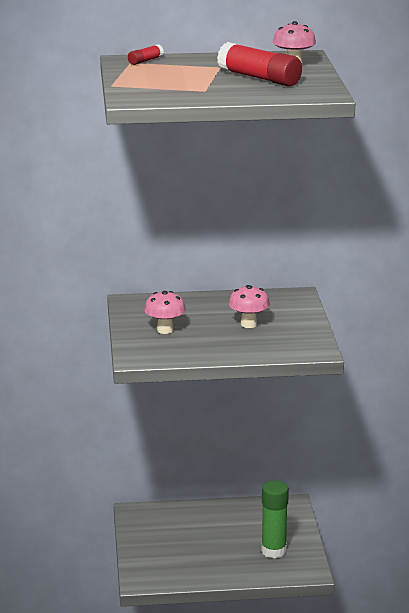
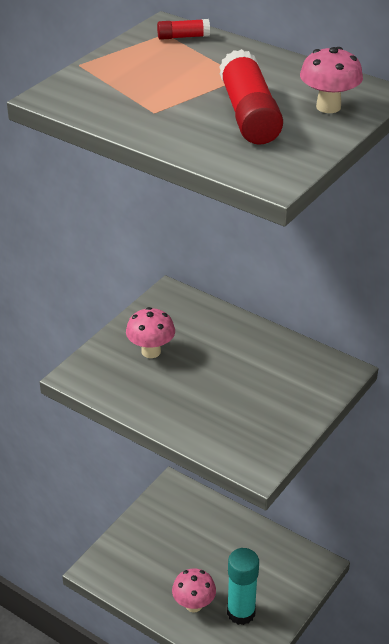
camera: 40 degrees right, 15 degrees up
pink mushroom [229,285,270,328] -> pink mushroom moved to [172,569,216,613]
green glue stick [261,481,289,558] -> turquoise glue stick [227,548,259,625]

